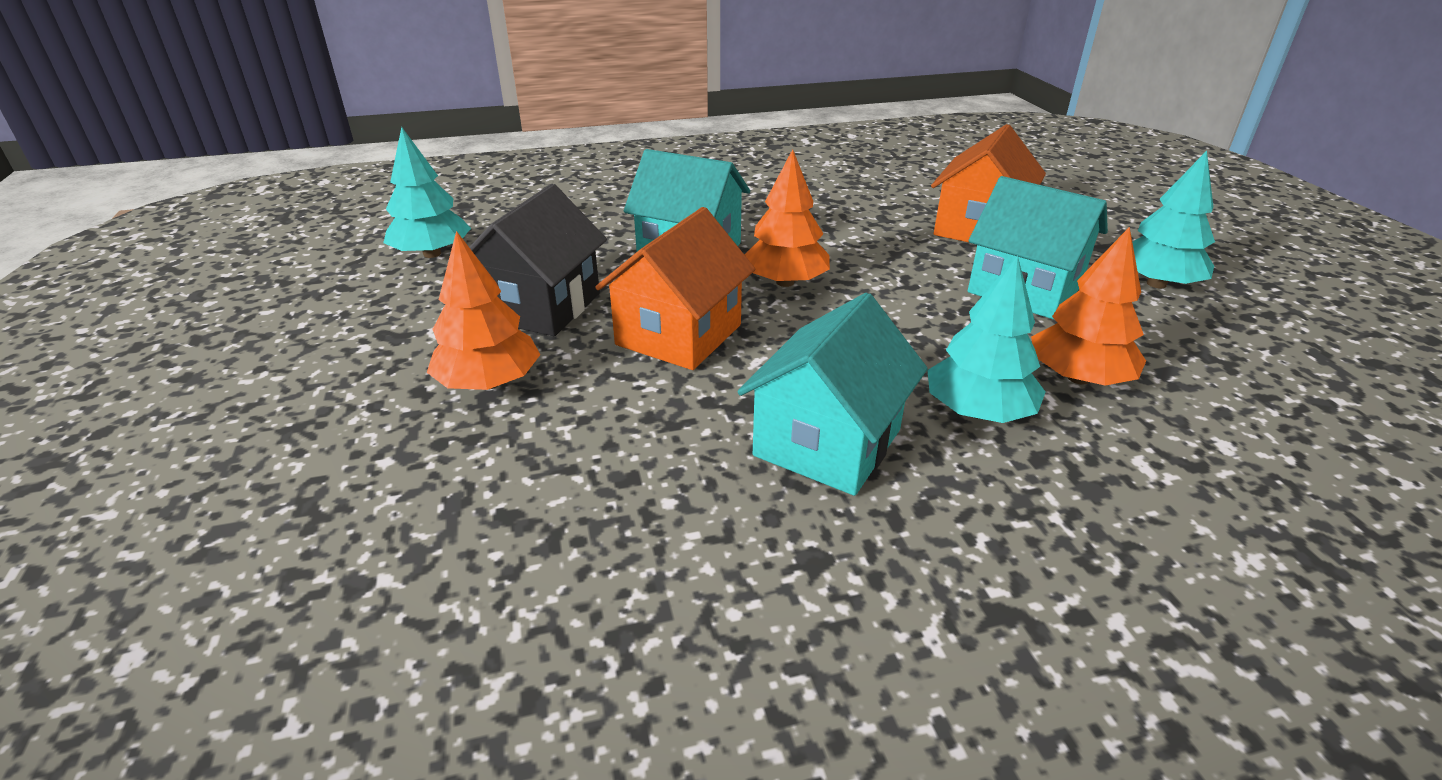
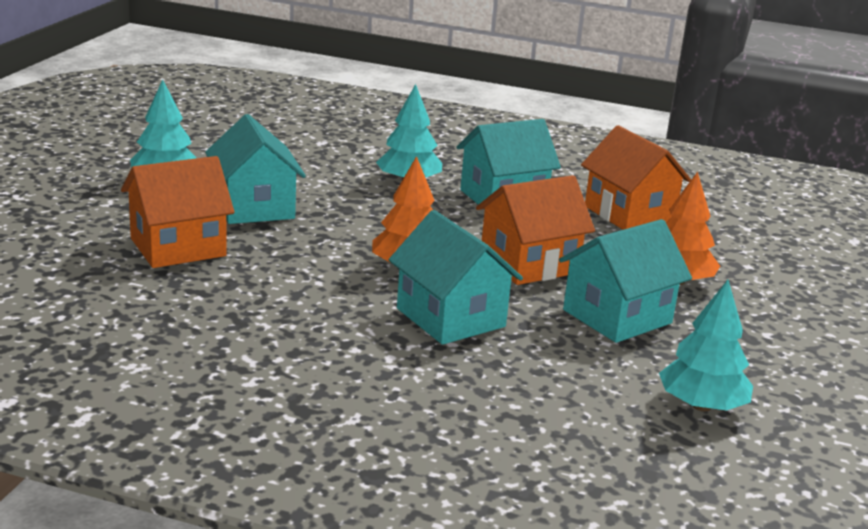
camera: 150 degrees left, 10 degrees down
black house [469,184,607,336] -> turquoise house [559,219,692,343]
orange tree [1031,227,1146,385] -> none
none -> orange house [581,125,691,230]

